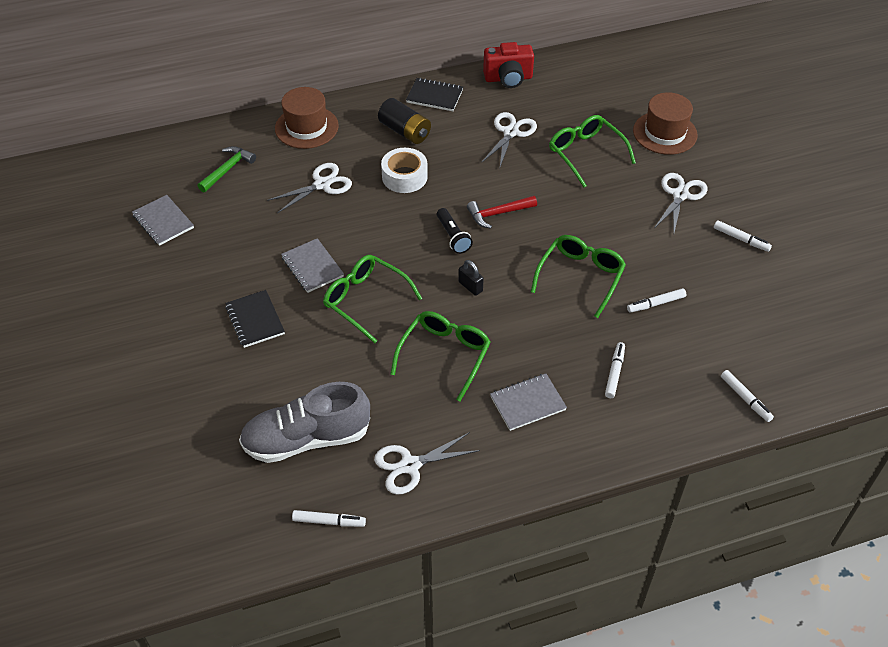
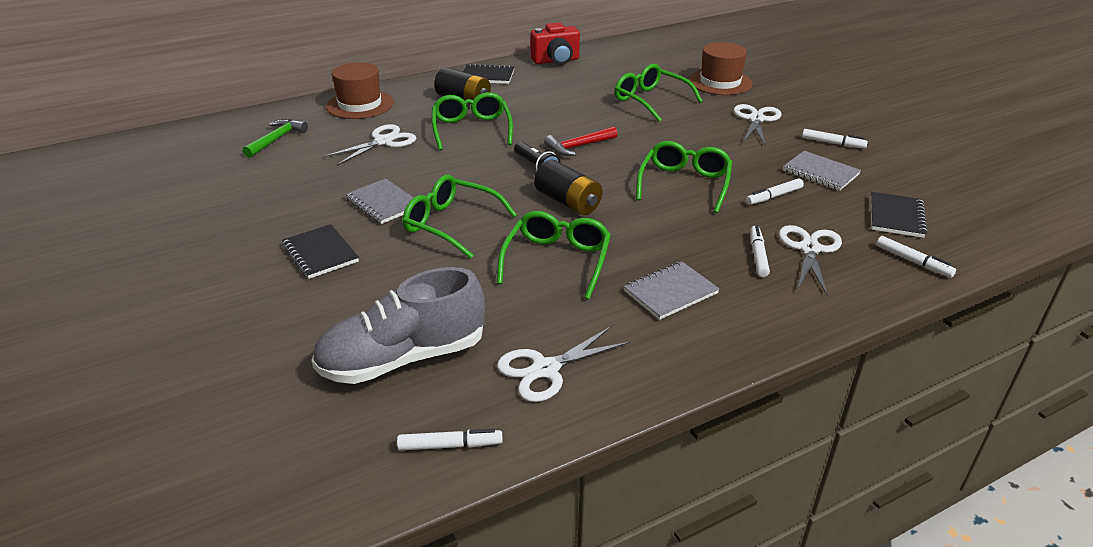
camera: 10 degrees left, 15 degrees down
grey notebook [132,195,194,246] -> grey notebook moved to [783,151,861,191]
white tape [381,148,428,193] -> green glasses [432,92,513,151]
black padlock [459,260,484,296] -> black battery [534,159,602,215]
white scissors [481,112,537,167] -> white scissors moved to [779,225,842,295]
none -> black notebook [871,192,928,238]

